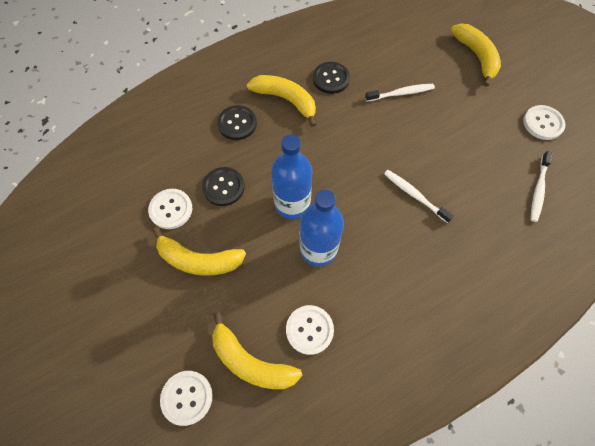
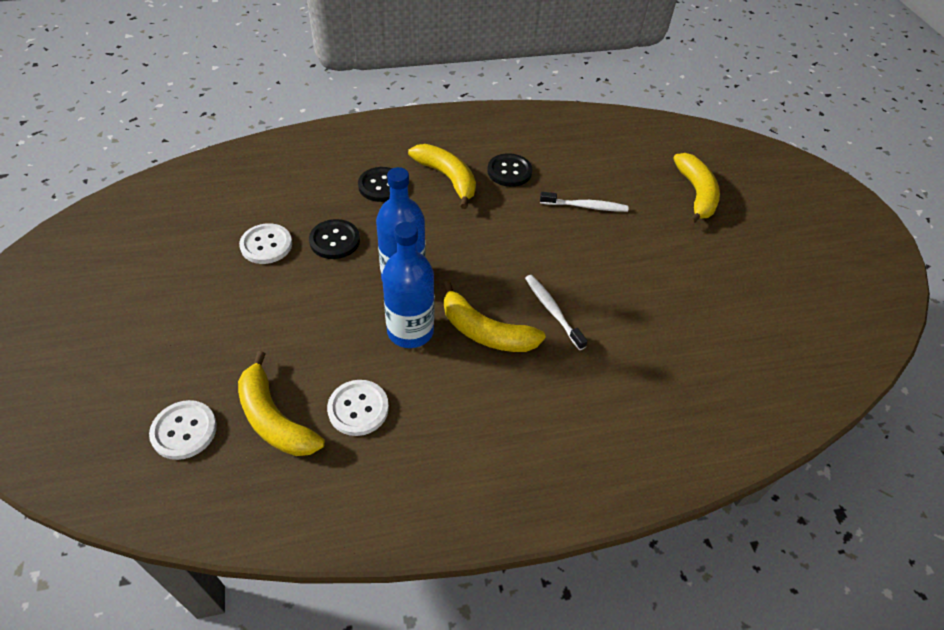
camera: 15 degrees right, 15 degrees down
yellow banana [152,227,246,276] -> yellow banana moved to [443,281,546,352]
white button [523,105,565,140] -> none
white toothbrush [530,151,553,222] -> none

